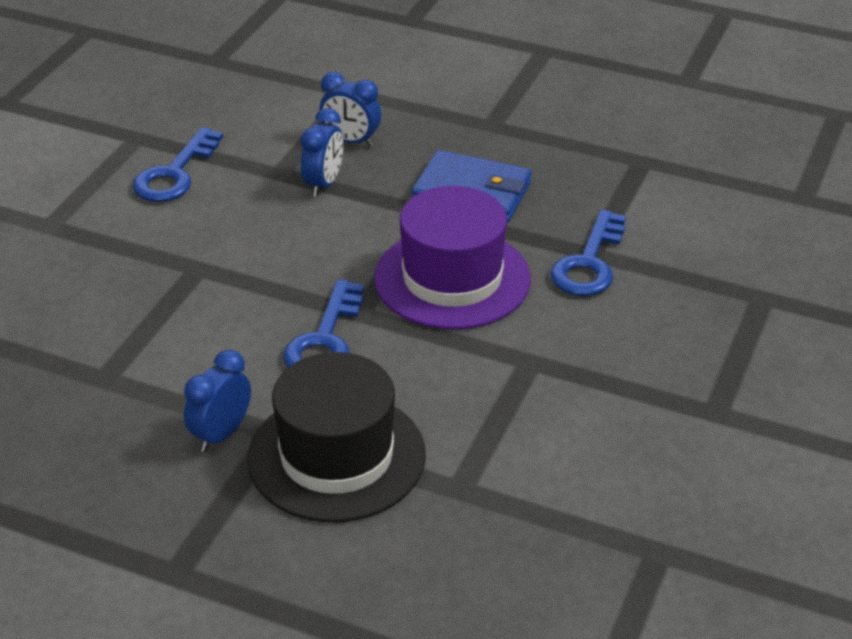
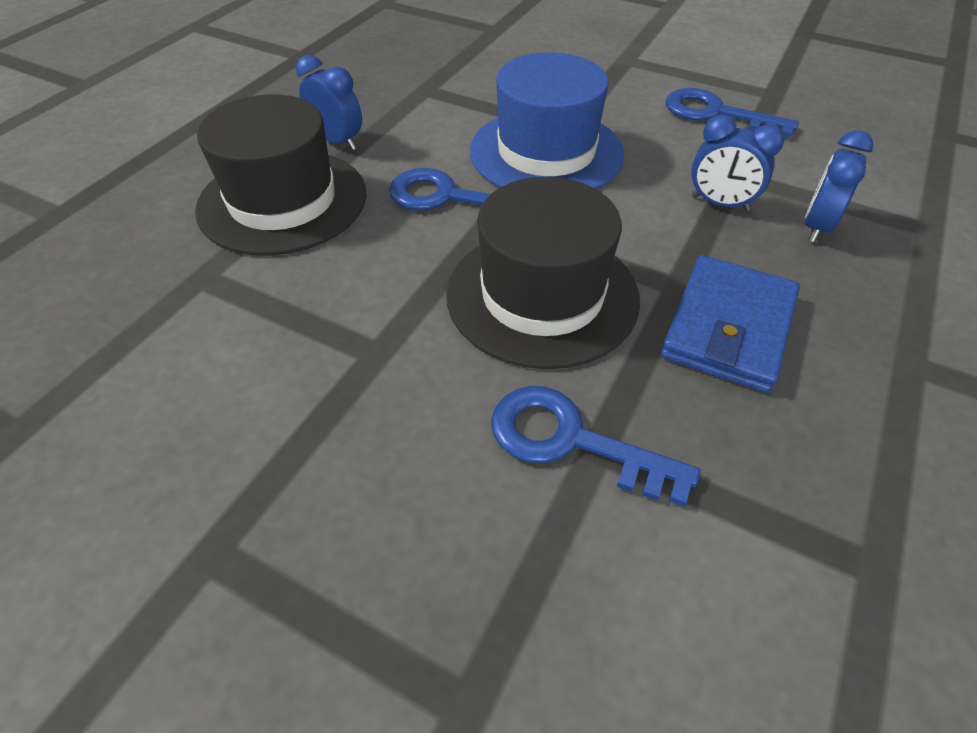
camera: 95 degrees right, 10 degrees up
purple hat [374,186,531,329] -> black hat [446,177,640,369]
none -> blue hat [470,52,624,189]

